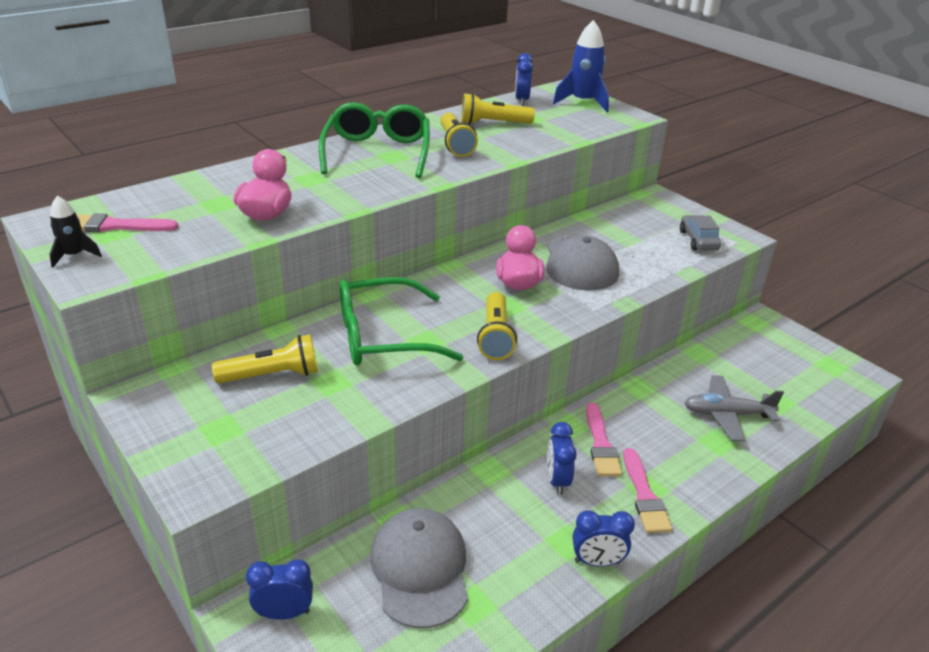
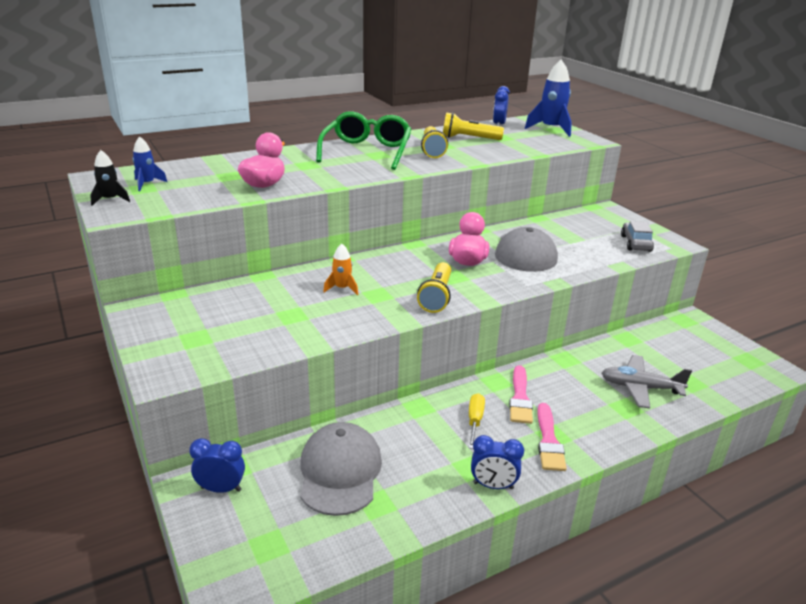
camera: 10 degrees right, 5 degrees down
pink brush [77,213,179,232] -> blue rocket [132,136,167,191]
yellow flashlight [212,334,318,384] -> none
green glasses [340,277,463,366] -> orange rocket [323,244,358,295]
blue clock [547,422,577,495] -> yellow screwdriver [469,393,485,449]

